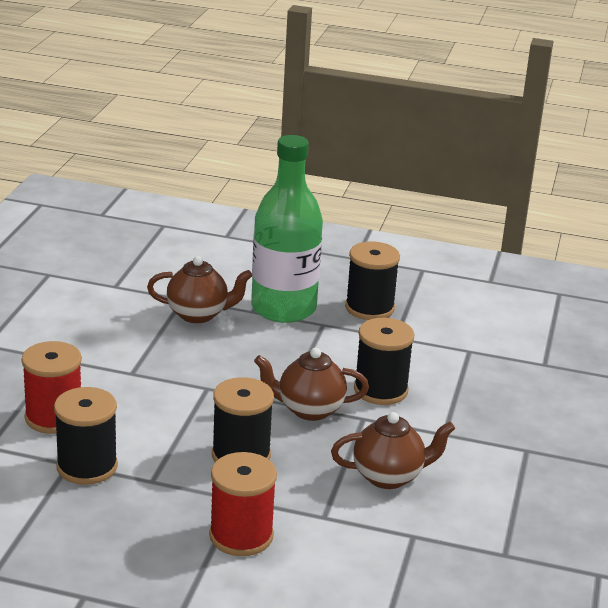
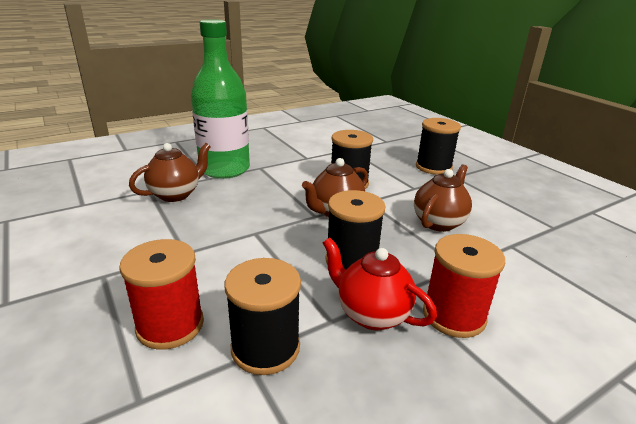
camera: 45 degrees left, 0 degrees up
black spool [345,242,400,320] -> black spool moved to [416,118,461,175]
none -> red teapot [322,238,437,330]

